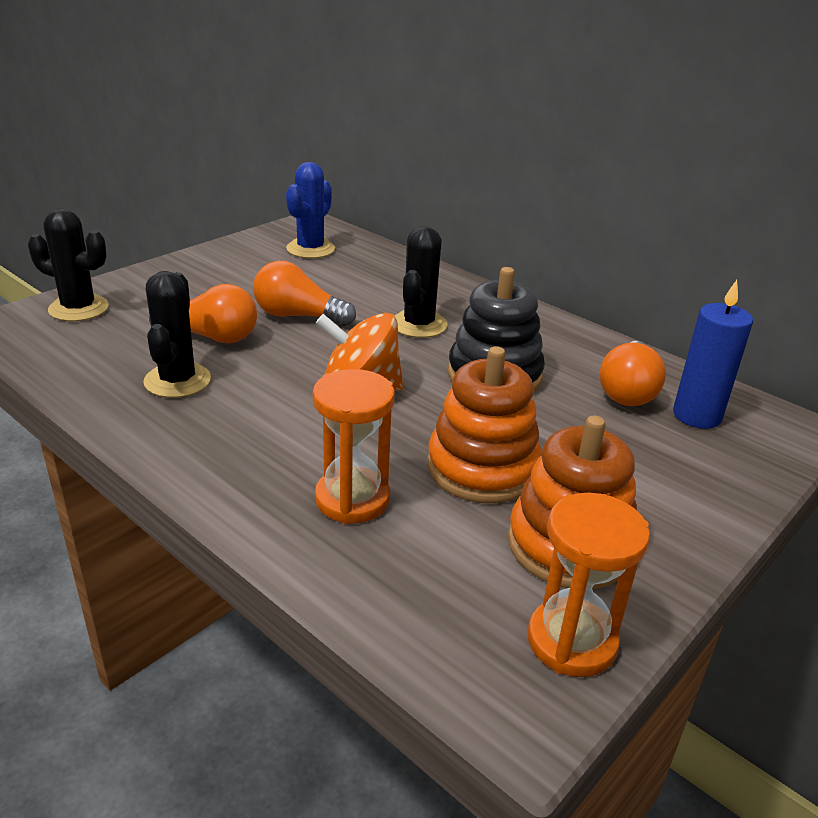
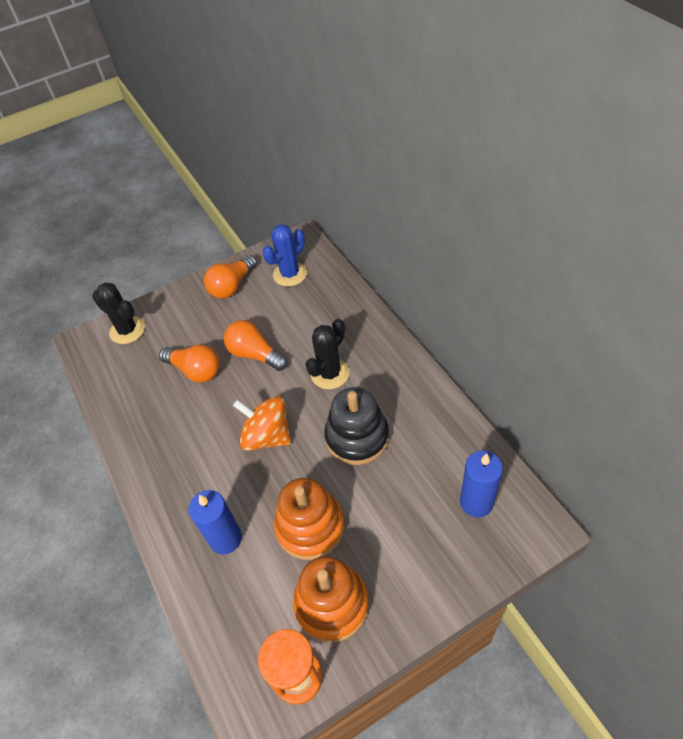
camera: 25 degrees right, 20 degrees up
black cactus [143,271,211,398] -> none
orange hourglass [313,369,395,524] -> blue candle [189,490,242,555]
orange light bulb [600,341,666,406] -> orange light bulb moved to [204,255,257,299]

